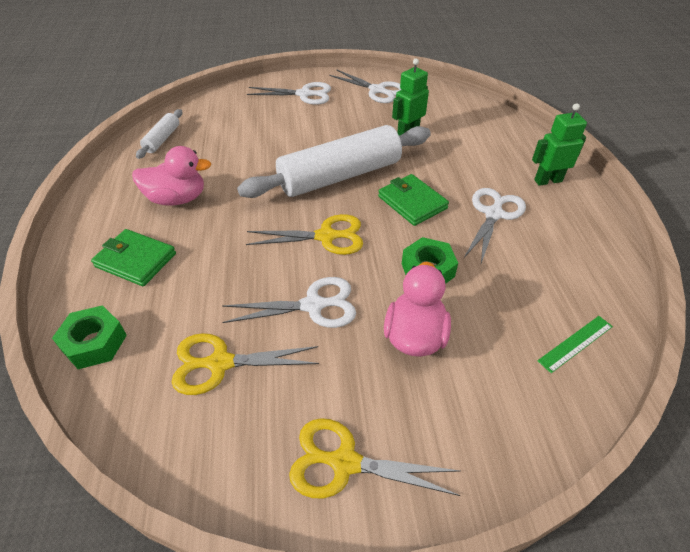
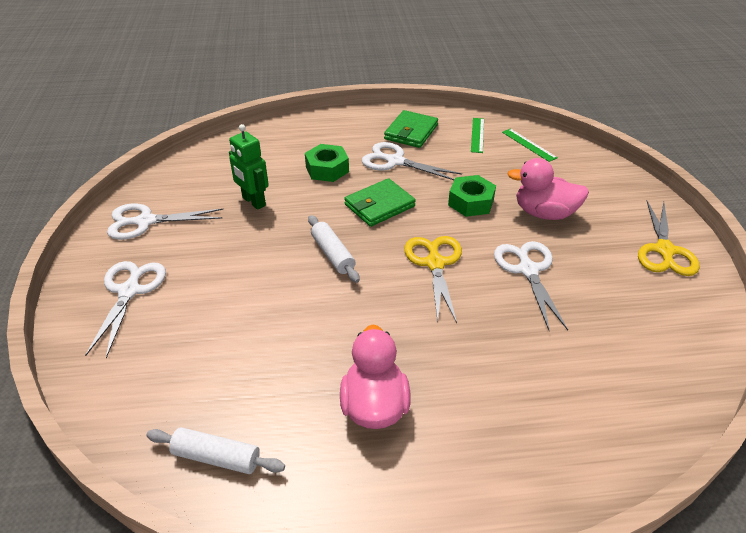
camera: 90 degrees left, 5 degrees down
green nut [52,305,127,369] -> green nut moved to [305,144,349,182]
green wallet [91,229,176,286] -> green wallet moved to [384,110,438,148]
yellow scissors [172,333,319,395] -> none
white rolling pin [237,125,431,198] -> white rolling pin [308,215,360,283], size x0.45
white scissors [329,70,402,103] -> white scissors turned 135 degrees counterclockwise [107,203,223,240]
green robot [532,103,587,186] -> none
none -> green ruler [471,118,484,153]

